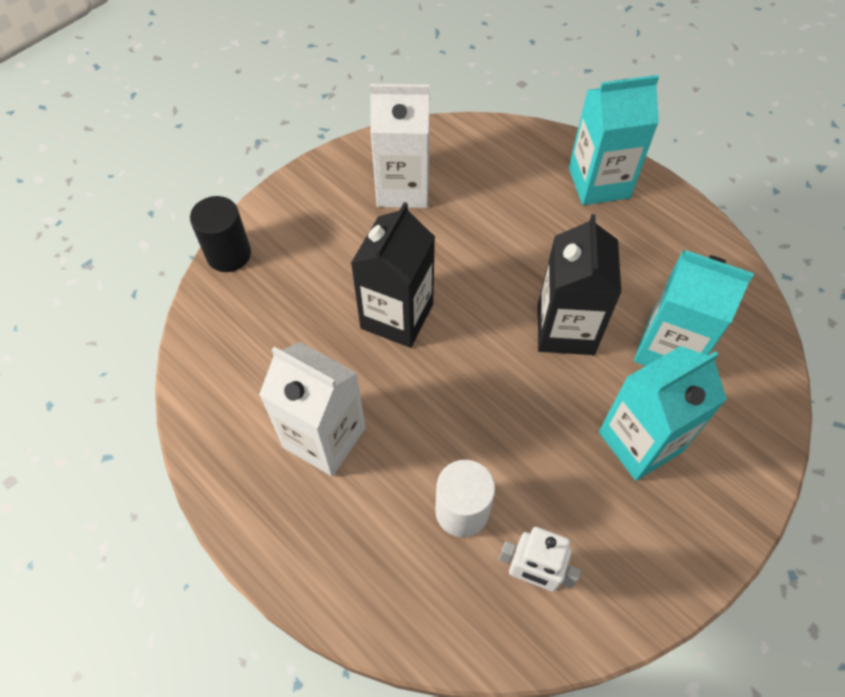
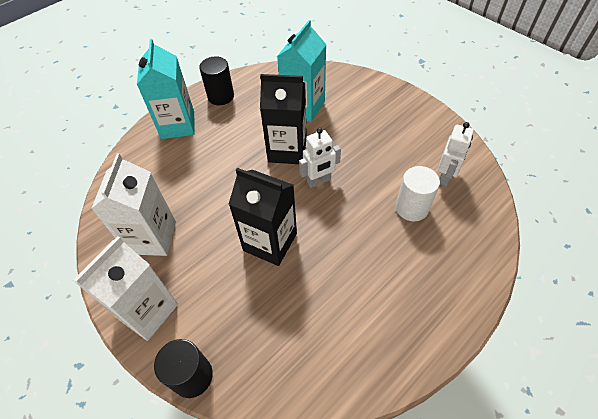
camera: 85 degrees left, 5 degrees down
white carton [259,342,366,476] -> white carton moved to [73,236,178,341]
turquoise carton [599,346,727,481] -> none
none -> black cylinder [199,56,234,105]
none -> white robot [299,127,341,188]

